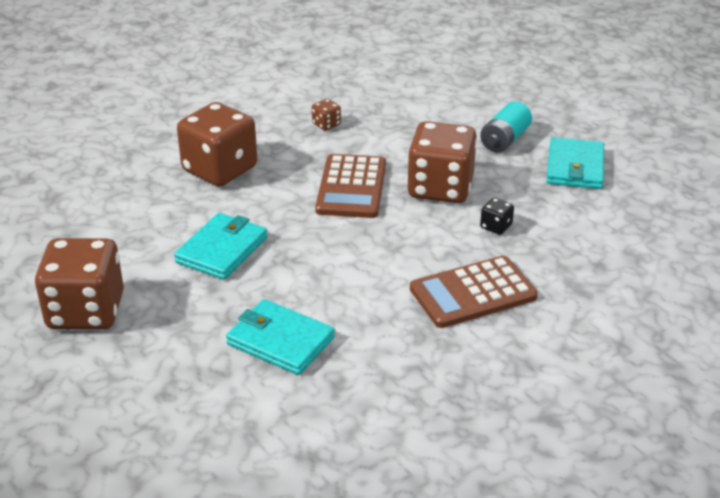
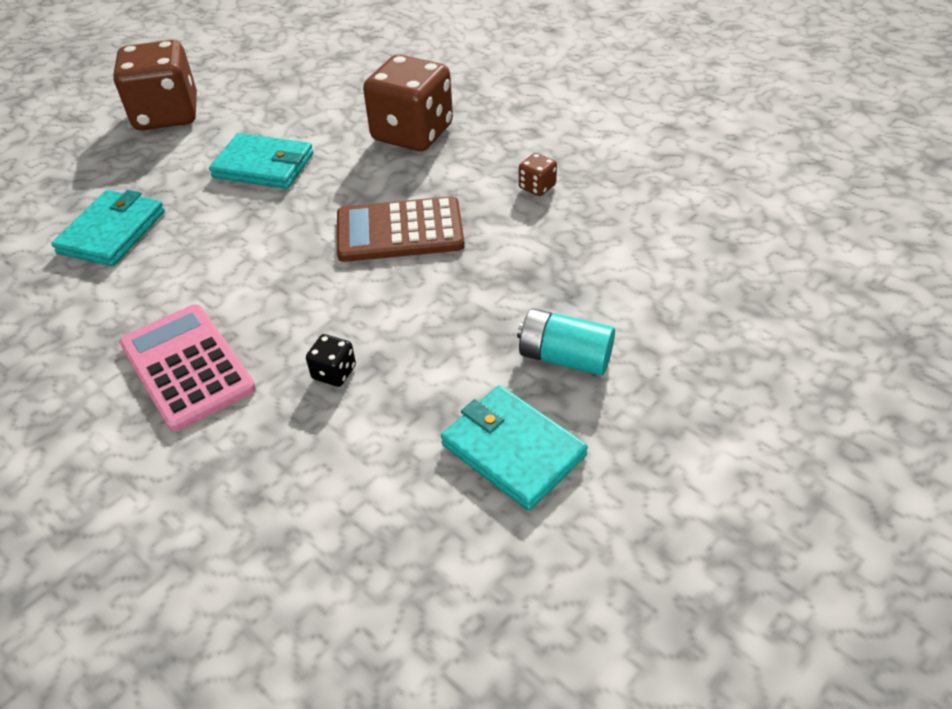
camera: 80 degrees right, 10 degrees up
brown dice [407,121,477,203] -> none
brown calculator [410,256,538,328] -> pink calculator [119,304,256,432]
turquoise wallet [547,137,604,189] -> turquoise wallet turned 45 degrees clockwise [441,385,588,511]

